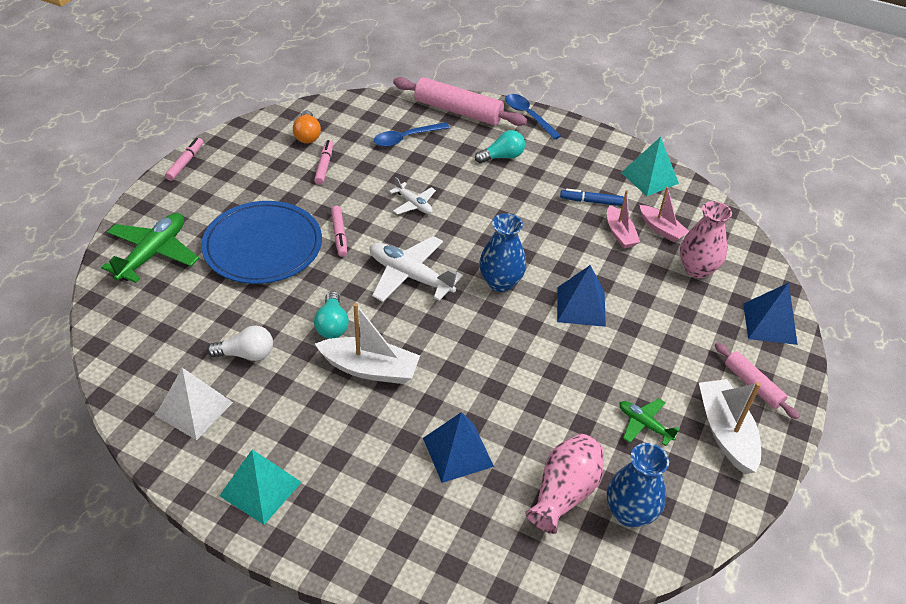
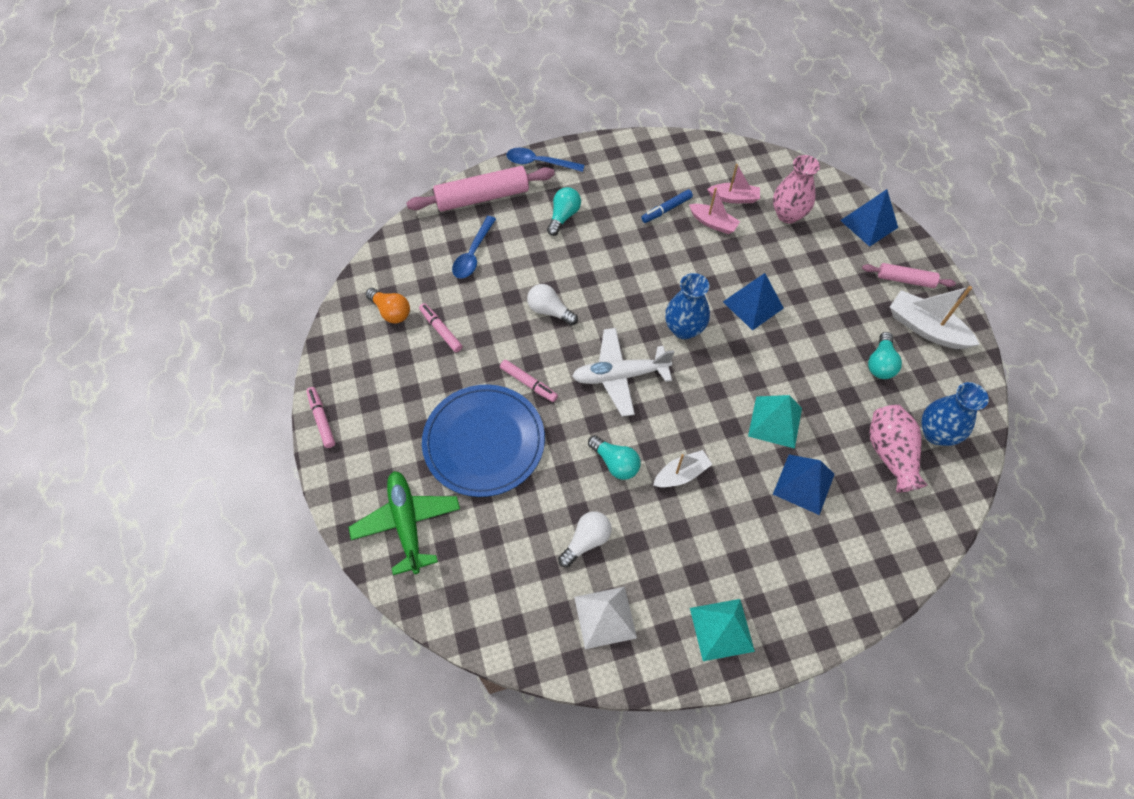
camera: 40 degrees left, 15 degrees up
white boat [315,303,420,384] -> white boat [653,450,712,488], size x0.64
white plane [389,177,436,215] -> white light bulb [527,284,578,326]
green plane [619,398,680,446] -> turquoise light bulb [868,332,902,379]
turquoise pyramid [621,137,679,196] -> turquoise pyramid moved to [748,395,802,449]

